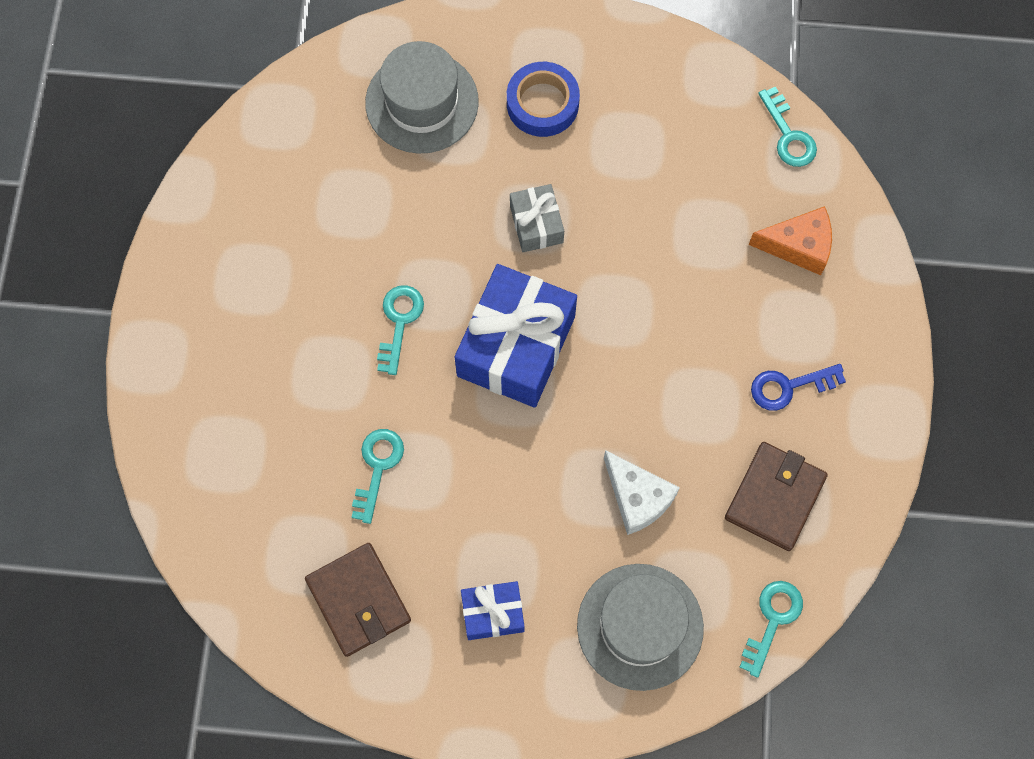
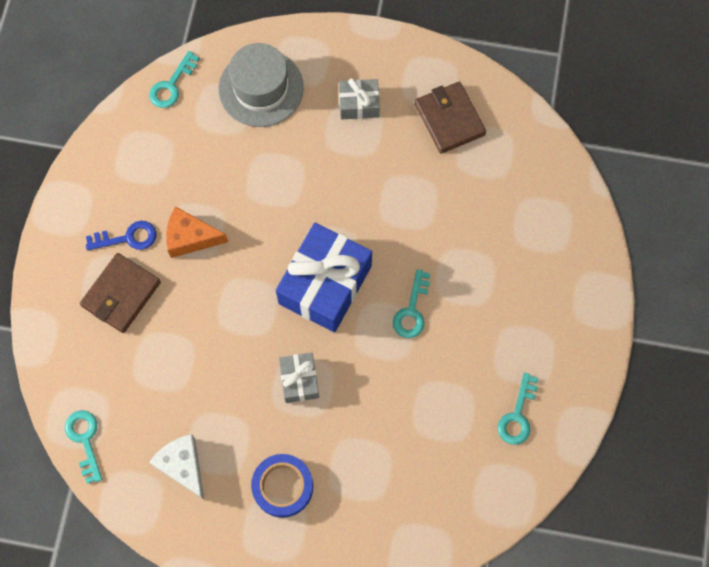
camera: 175 degrees left, 0 degrees up
turquoise key [352,429,404,524] -> turquoise key moved to [498,373,538,445]
grey hat [365,41,479,154] -> none
blue gift [461,581,525,640] -> grey gift [339,78,380,119]
white cheese [604,450,680,535] -> white cheese moved to [149,434,204,499]
brown wallet [725,442,828,551] -> brown wallet moved to [80,253,161,333]
orange cheese [749,206,832,275] -> orange cheese moved to [166,206,228,258]

